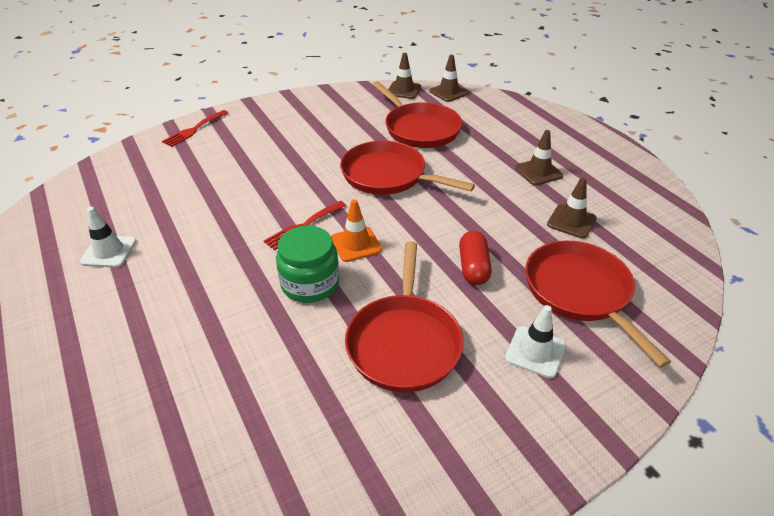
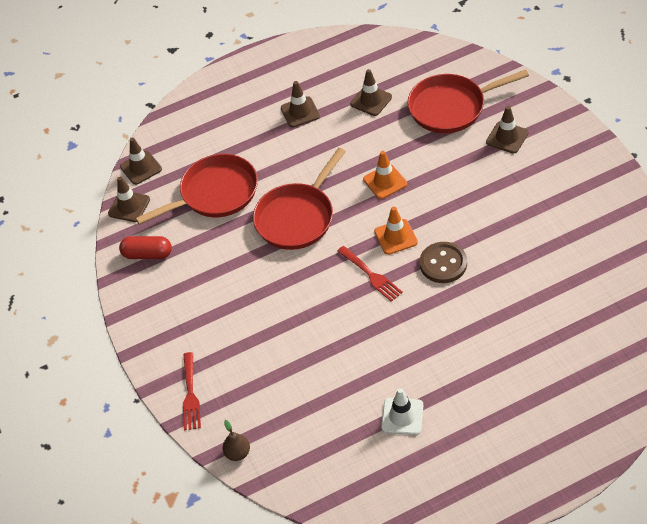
camera: 80 degrees left, 10 degrees up
red fork [162,110,228,147] -> red fork turned 45 degrees clockwise [183,352,201,430]
green jar [276,226,339,303] -> brown button [420,242,467,283]
red pan [345,241,464,392] -> none
red capsule [459,231,492,285] -> red capsule moved to [119,236,172,259]
white traffic cone [505,305,566,378] -> brown traffic cone [486,106,529,154]
none -> brown pear [223,420,250,461]
none -> orange traffic cone [363,151,407,199]

